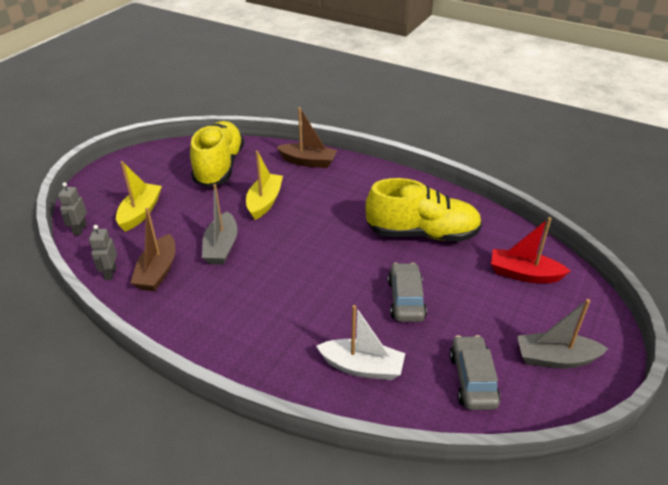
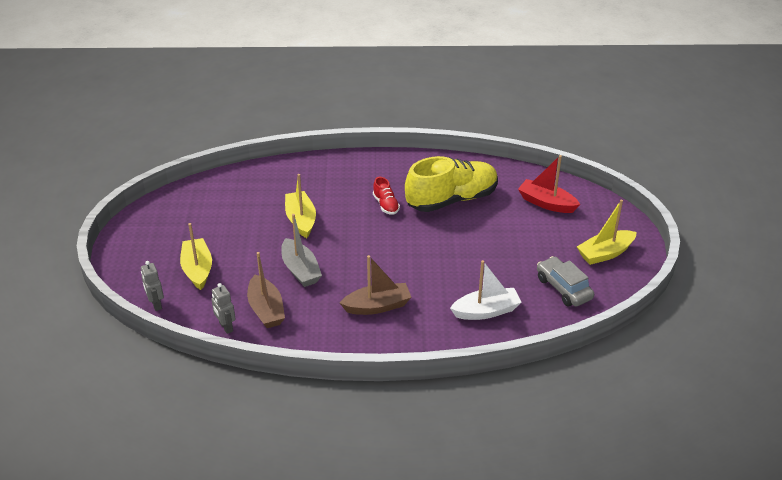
camera: 30 degrees left, 0 degrees up
yellow shoe [190,121,244,187] -> none
brown boat [276,107,337,168] -> brown boat moved to [340,255,412,315]
grey car [388,263,427,322] -> none
red boat [491,217,570,283] -> red boat turned 45 degrees clockwise [518,155,580,213]
grey boat [517,299,609,369] -> yellow boat [577,200,637,265]
none -> red shoe [373,177,400,215]

